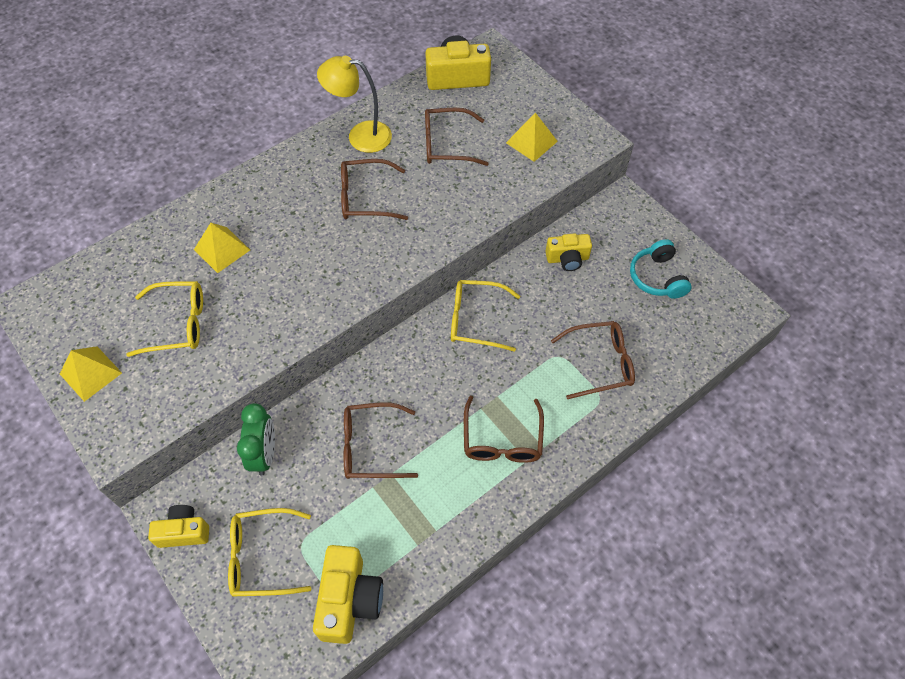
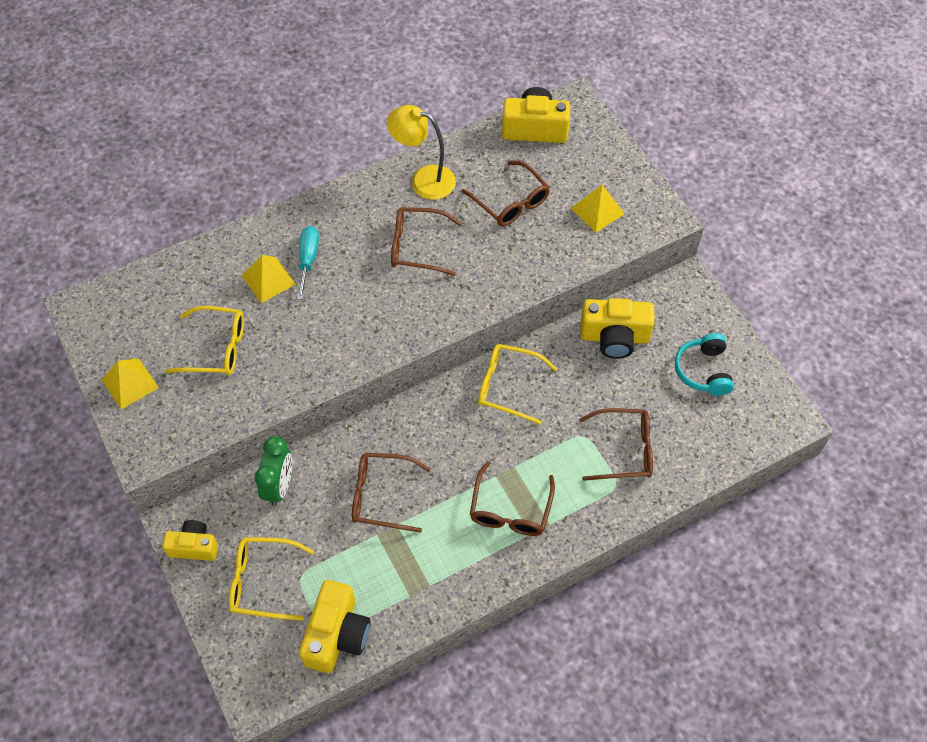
camera: 10 degrees right, 0 degrees up
brown glasses [425,108,489,166] -> brown glasses turned 135 degrees counterclockwise [461,161,550,226]
yellow camera [545,233,592,271] -> yellow camera [580,298,655,359], size x1.57
none -> turquoise screwdriver [297,226,319,300]

